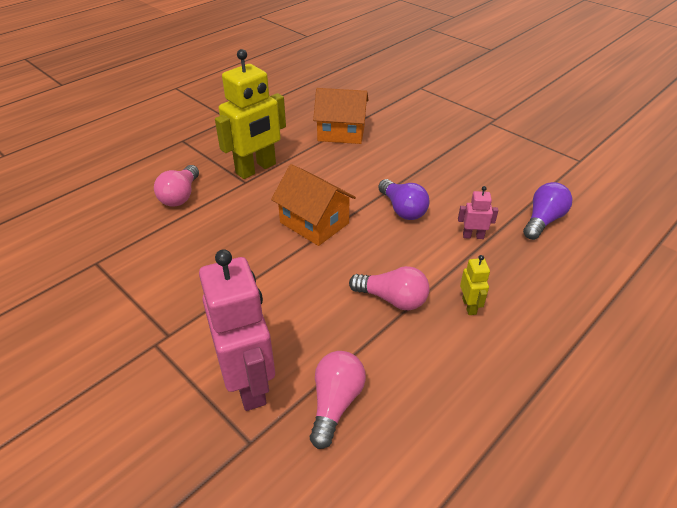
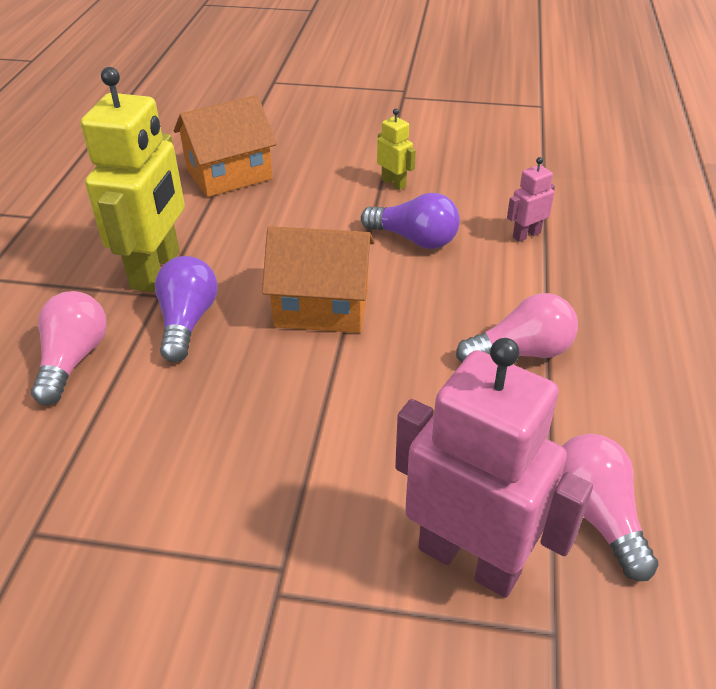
camera: 35 degrees left, 0 degrees up
pink light bulb [154,165,199,207] -> pink light bulb turned 150 degrees counterclockwise [31,291,107,405]
yellow robot [460,255,490,315] -> yellow robot moved to [377,109,416,190]
purple light bulb [523,182,573,240] -> purple light bulb moved to [155,256,218,362]

